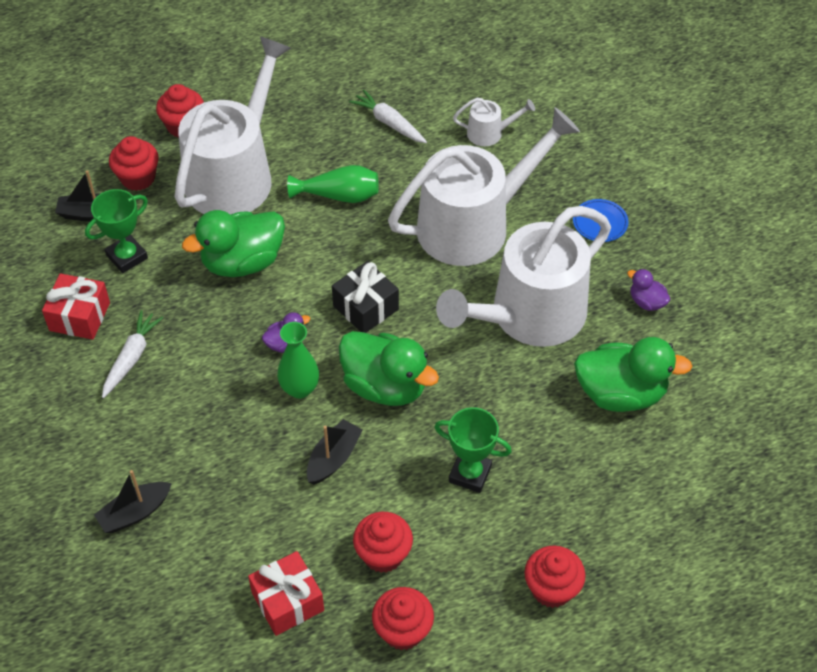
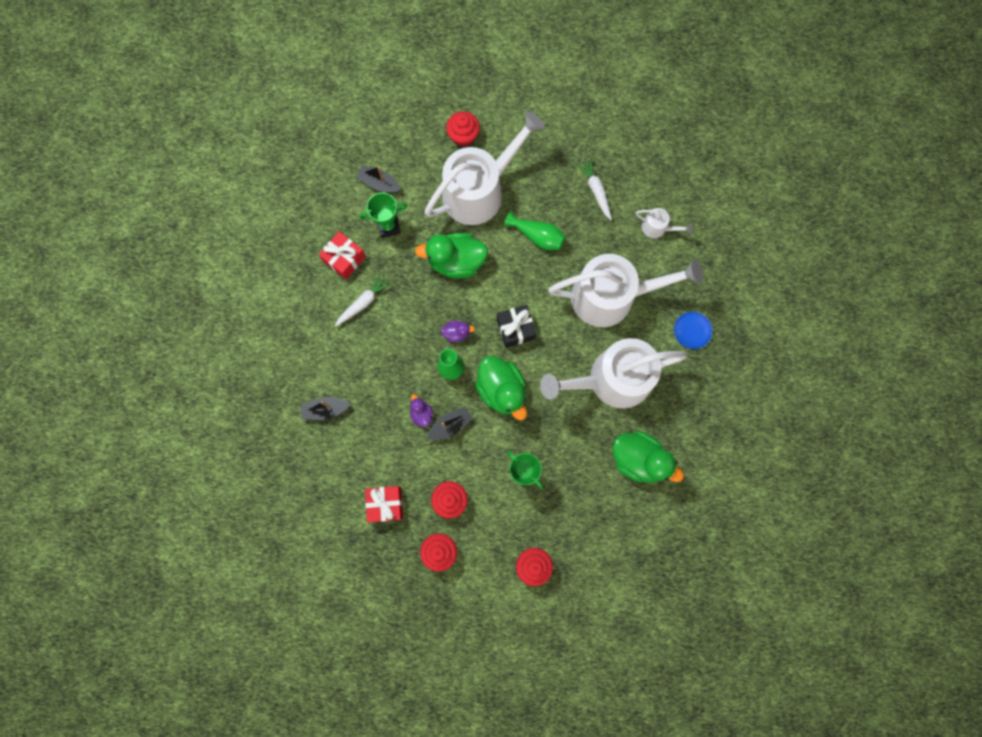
camera: 25 degrees right, 25 degrees up
red cupcake [109,136,159,191] -> none
purple duck [627,269,670,311] -> purple duck moved to [410,394,433,427]

